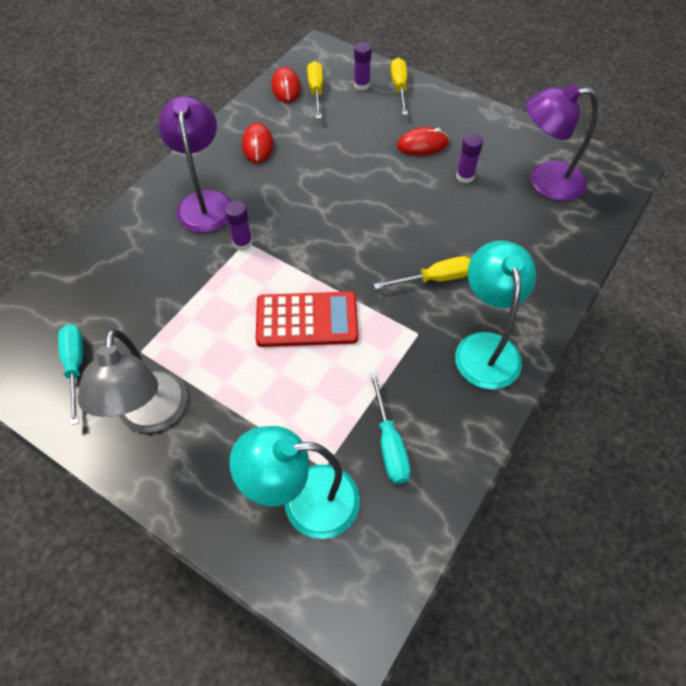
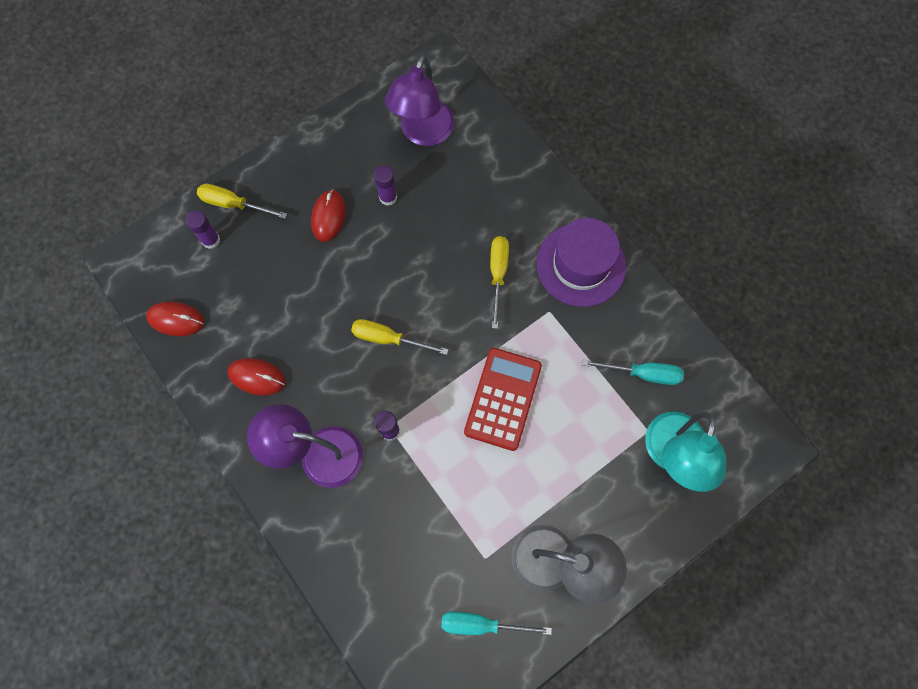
camera: 70 degrees left, 15 degrees up
yellow screwdriver [307,61,323,119] -> yellow screwdriver moved to [351,319,449,355]
turquoise lamp [455,240,536,390] -> purple hat [536,218,626,307]

